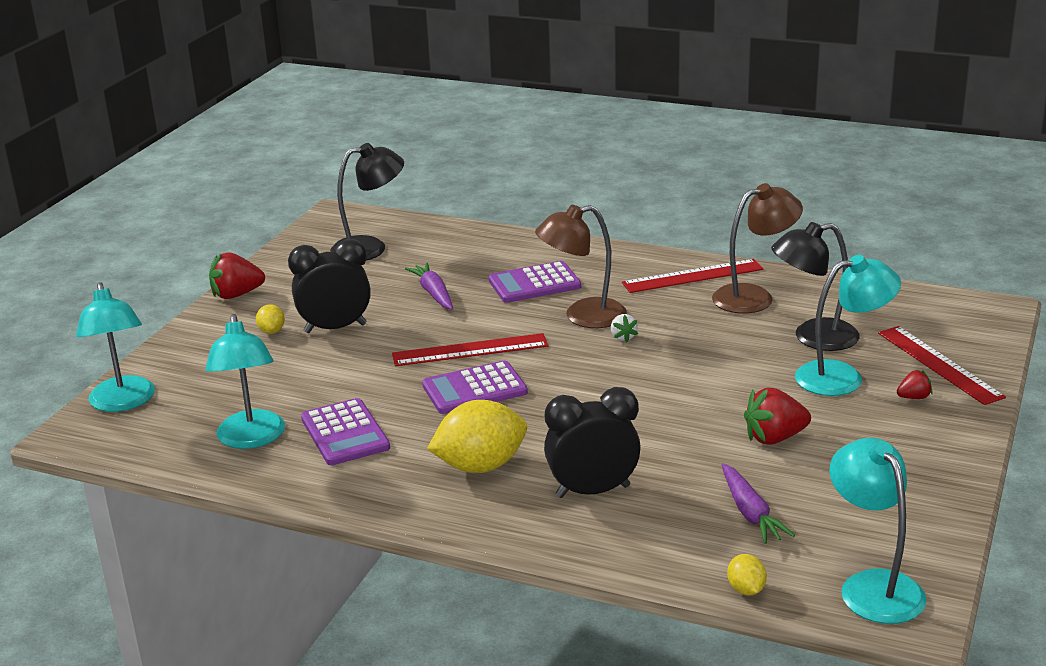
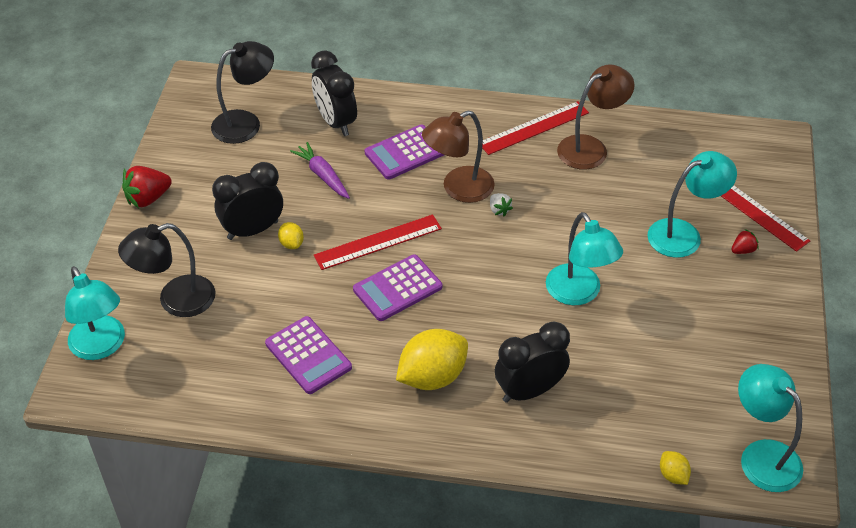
camera: 15 degrees left, 20 degrees up
turquoise lamp [205,314,285,449] -> turquoise lamp moved to [546,212,623,305]
yellow lemon [256,304,285,334] -> yellow lemon moved to [278,222,304,249]
purple carrot [722,463,795,544] -> none
red strawberry [744,388,811,445] -> none
black lamp [771,222,860,351] -> black lamp moved to [118,223,216,317]
none -> black clock [311,50,357,136]

